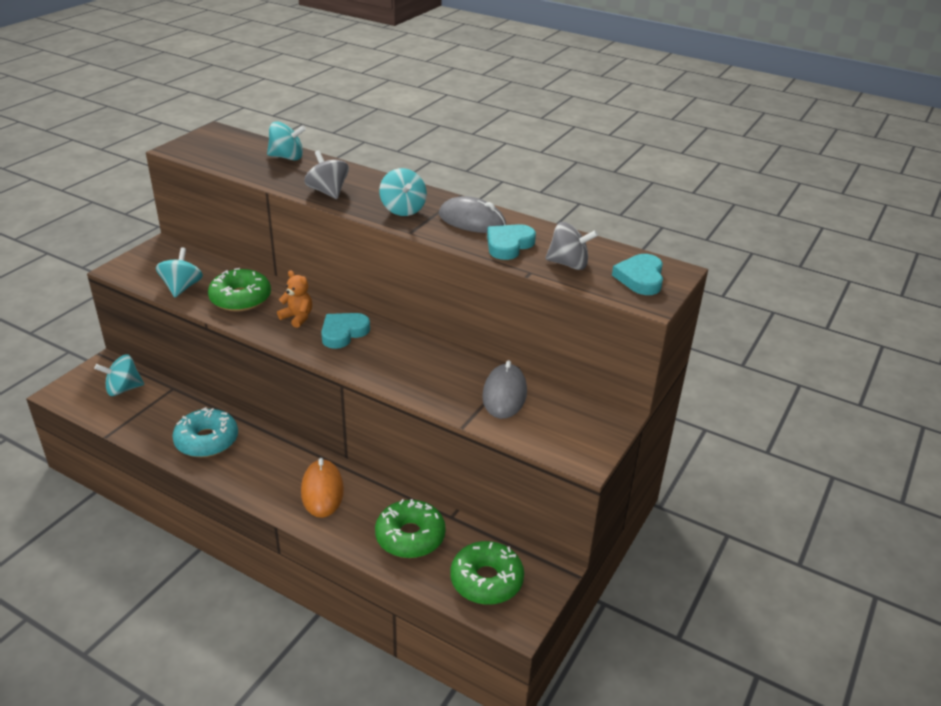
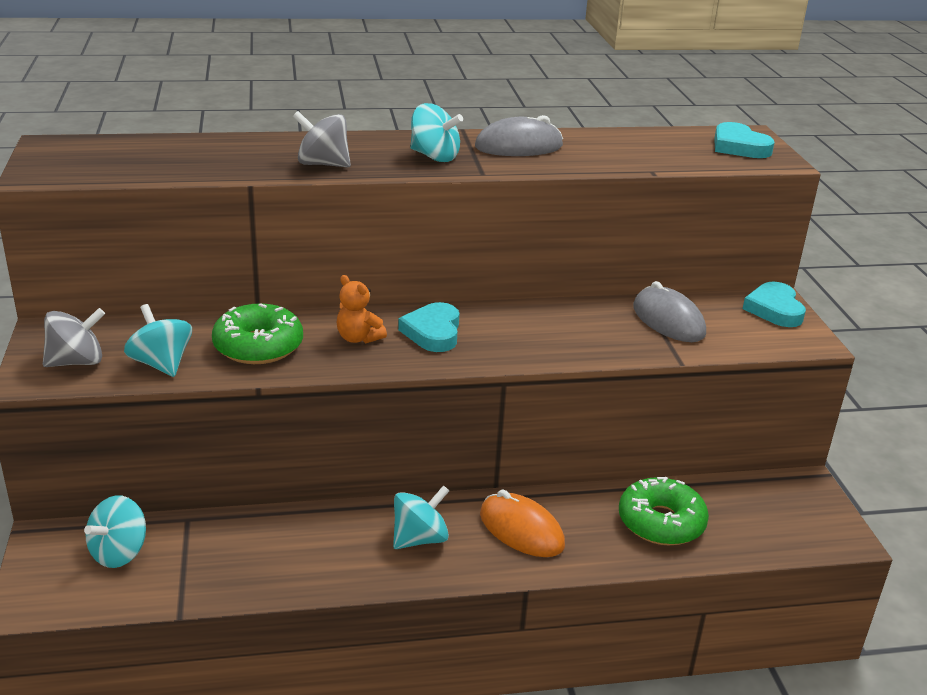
camera: 40 degrees left, 5 degrees down
turquoise donut [172,407,238,457] -> none
turquoise spinning top [267,121,306,161] -> turquoise spinning top moved to [393,485,449,549]
orange teddy bear [277,270,312,328] -> orange teddy bear turned 135 degrees counterclockwise [337,275,387,344]
green donut [450,541,524,605] -> none
turquoise heart [487,224,536,260] -> turquoise heart moved to [742,282,806,327]
grey spinning top [545,222,598,270] -> grey spinning top moved to [43,308,105,367]

